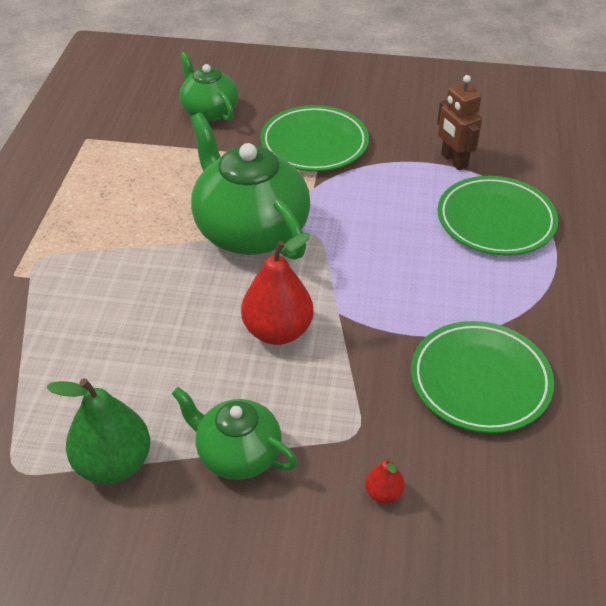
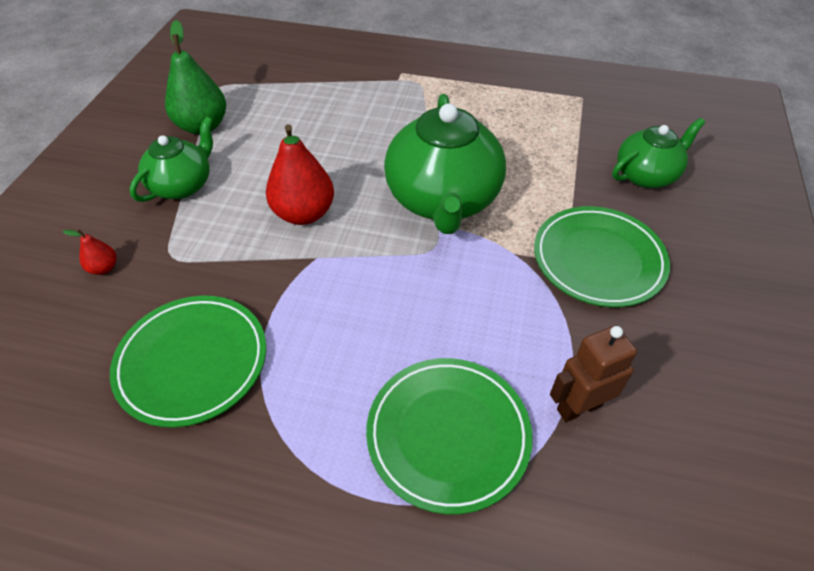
camera: 95 degrees right, 5 degrees up
green teapot [190,113,310,260] -> green teapot turned 120 degrees clockwise [384,94,506,234]

